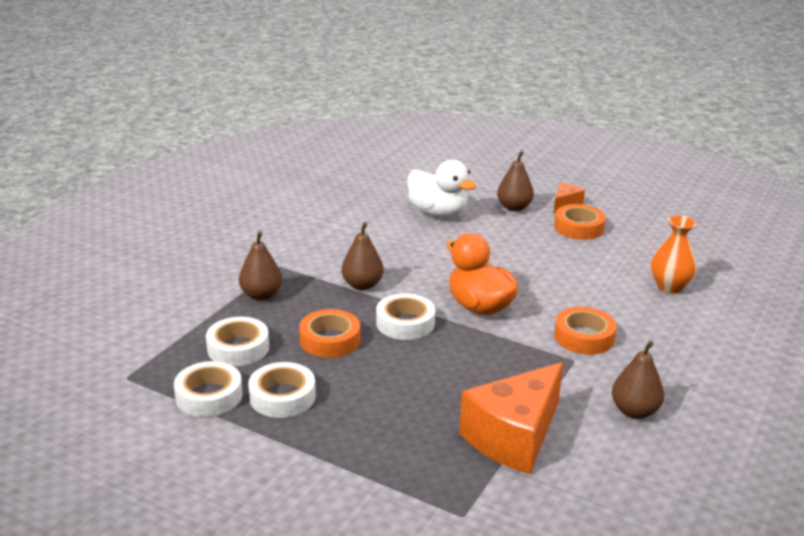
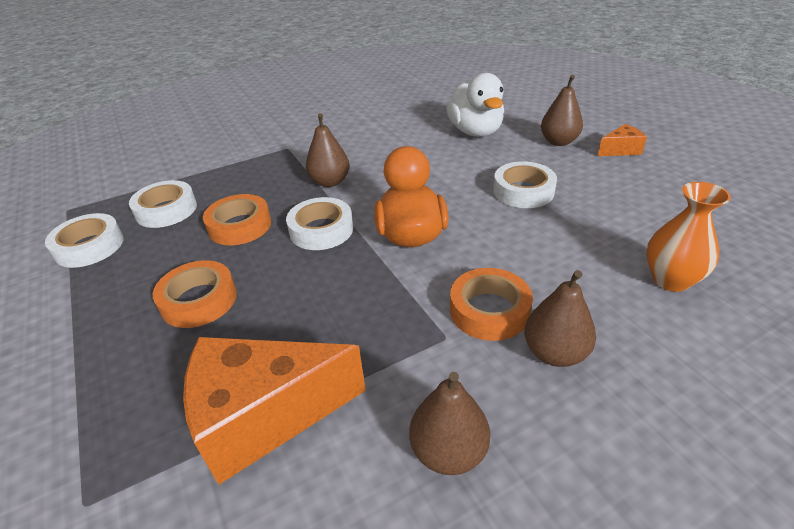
camera: 35 degrees right, 10 degrees up
brown pear [239,231,282,300] -> brown pear moved to [524,270,596,367]
white tape [248,362,316,418] -> white tape moved to [493,161,557,208]
orange tape [554,204,606,240] -> orange tape moved to [153,260,237,328]

